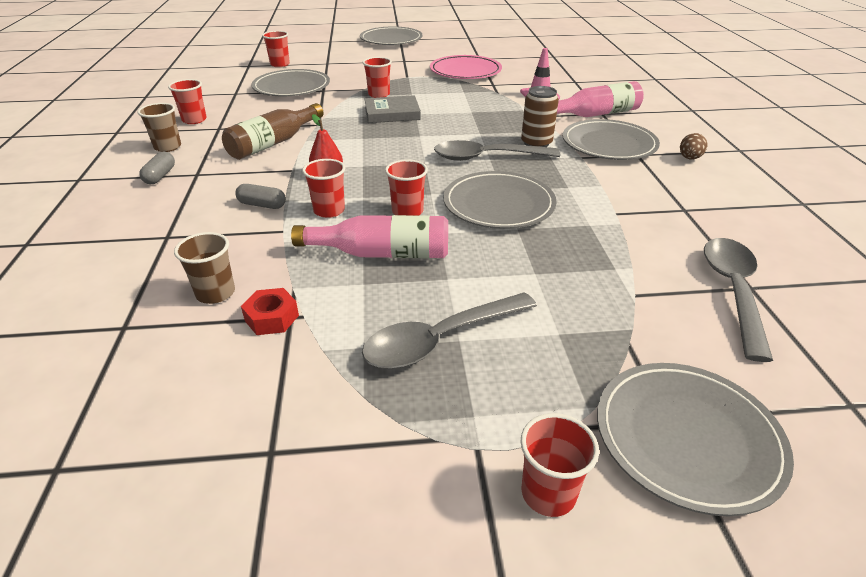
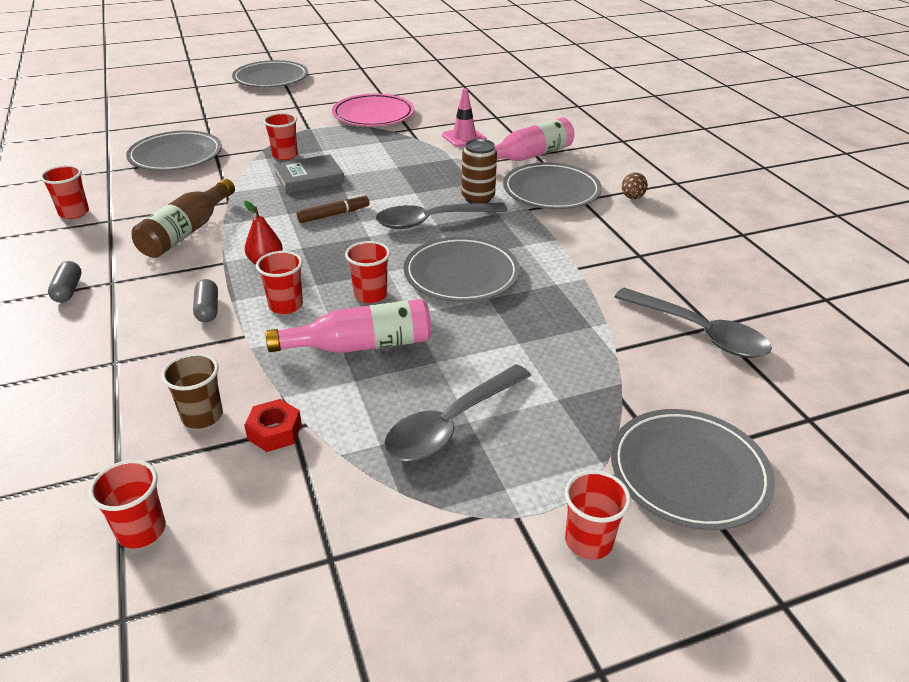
camera: 15 degrees left, 0 degrees up
brown cup [137,103,181,152] -> none
grey capsule [235,184,286,209] -> grey capsule turned 75 degrees clockwise [193,279,218,322]
red cup [262,31,290,67] -> red cup moved to [89,460,166,548]
grey spoon [704,238,773,362] -> grey spoon turned 135 degrees clockwise [614,288,772,358]
none -> brown marker [297,194,369,223]

